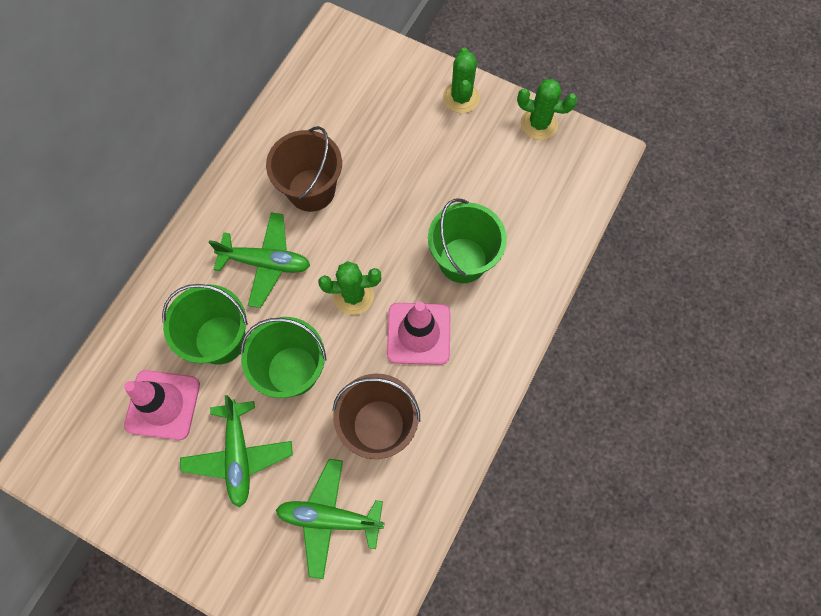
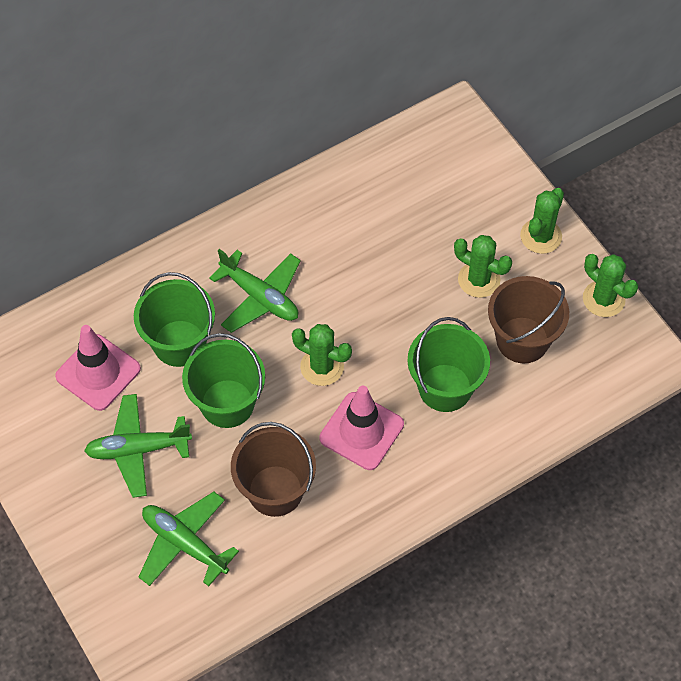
camera: 30 degrees right, 10 degrees down
green plane [180,395,293,507] -> green plane turned 60 degrees clockwise [84,394,192,498]
brown bucket [266,126,342,212] -> brown bucket moved to [488,276,569,363]
none -> green cactus [454,235,512,298]

